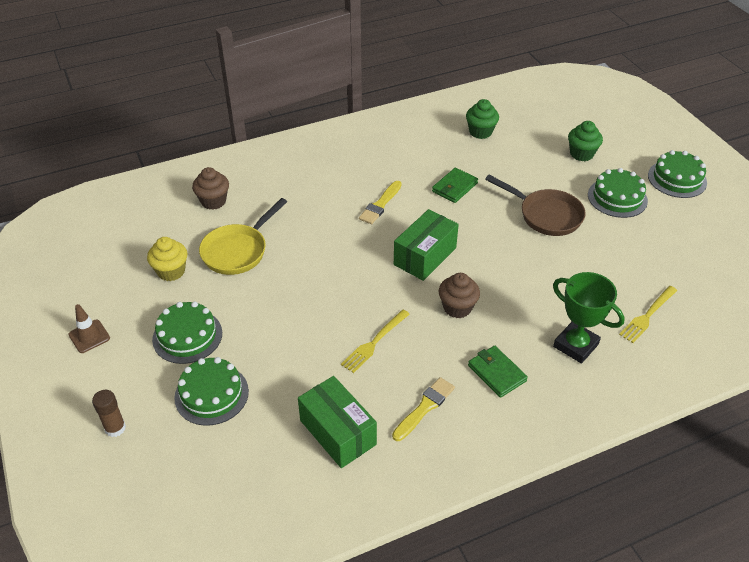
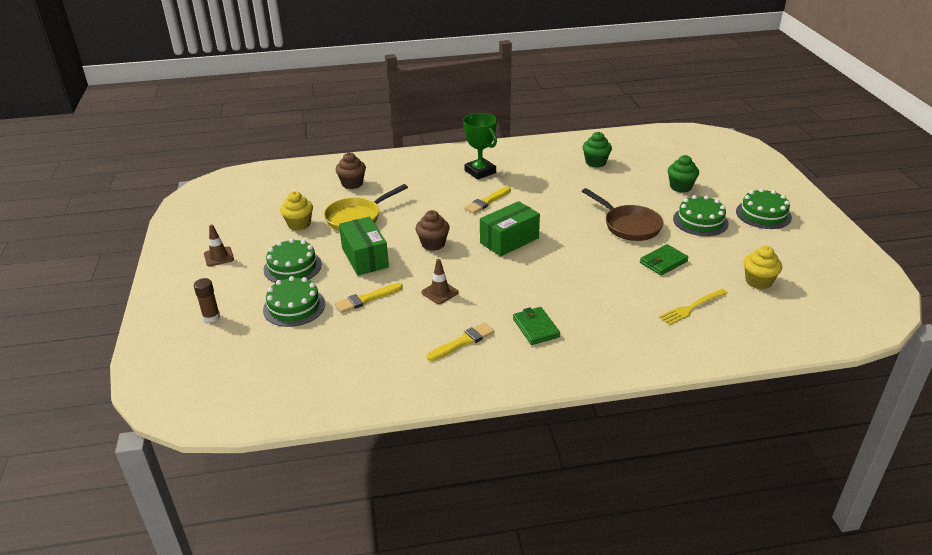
camera: 15 degrees right, 10 degrees down
green box [298,376,377,468] -> green box moved to [339,217,389,276]
yellow fork [341,310,410,373] -> brown traffic cone [421,259,459,304]
green wallet [432,168,478,203] -> green wallet moved to [640,244,689,275]
brown cupcake [439,273,480,318] -> brown cupcake moved to [415,210,450,251]
green trophy [553,272,625,364] -> green trophy moved to [463,113,497,180]
none -> yellow brush [335,283,403,313]
none -> yellow cupcake [744,246,782,289]

